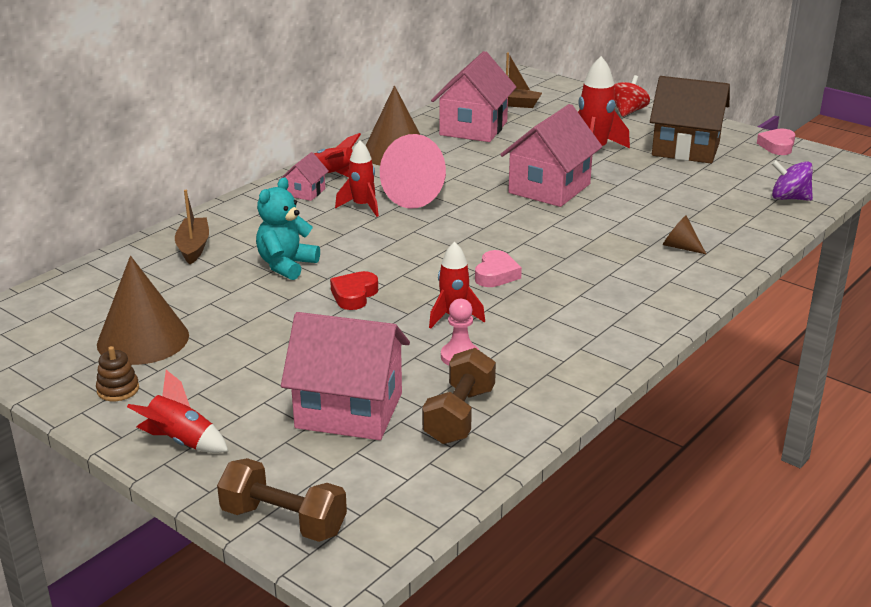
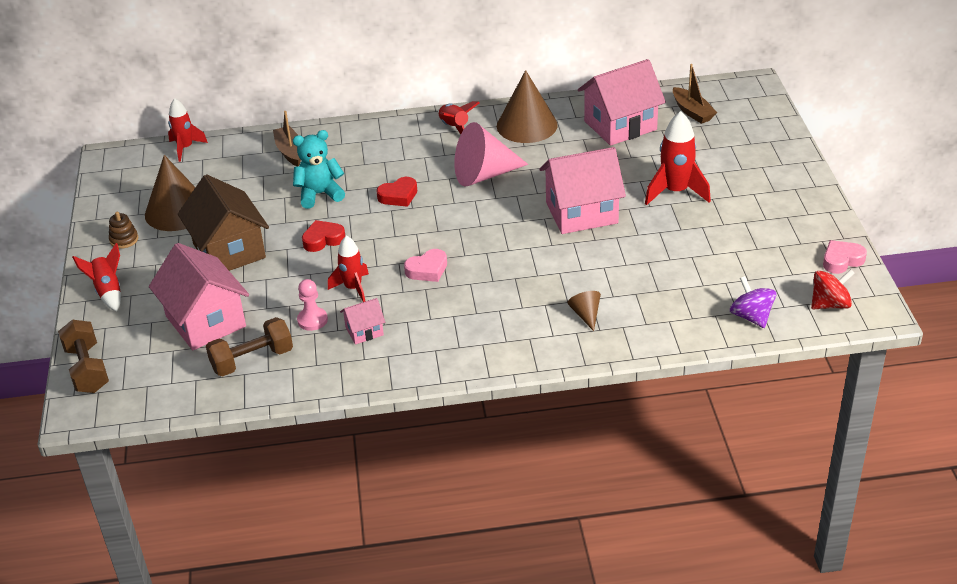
camera: 45 degrees right, 10 degrees up
brown boat [175,190,209,265] -> brown boat turned 60 degrees counterclockwise [273,111,301,167]
pink house [281,152,329,201] -> pink house moved to [340,298,385,344]
red rocket [335,140,379,217] -> red rocket moved to [168,98,208,162]
red spinning top [614,75,650,117] -> red spinning top moved to [811,269,855,309]
brown house [650,76,730,163] -> brown house moved to [178,174,269,271]
none -> red heart [376,177,417,207]

